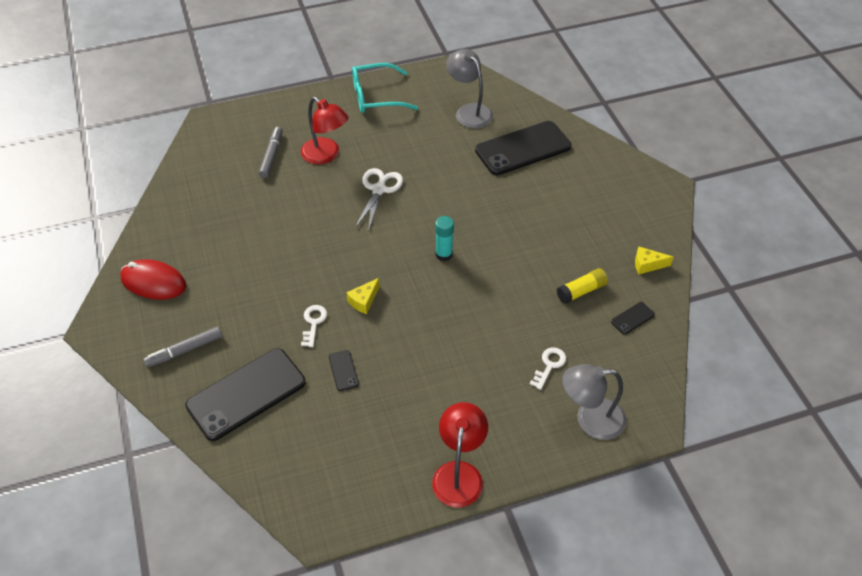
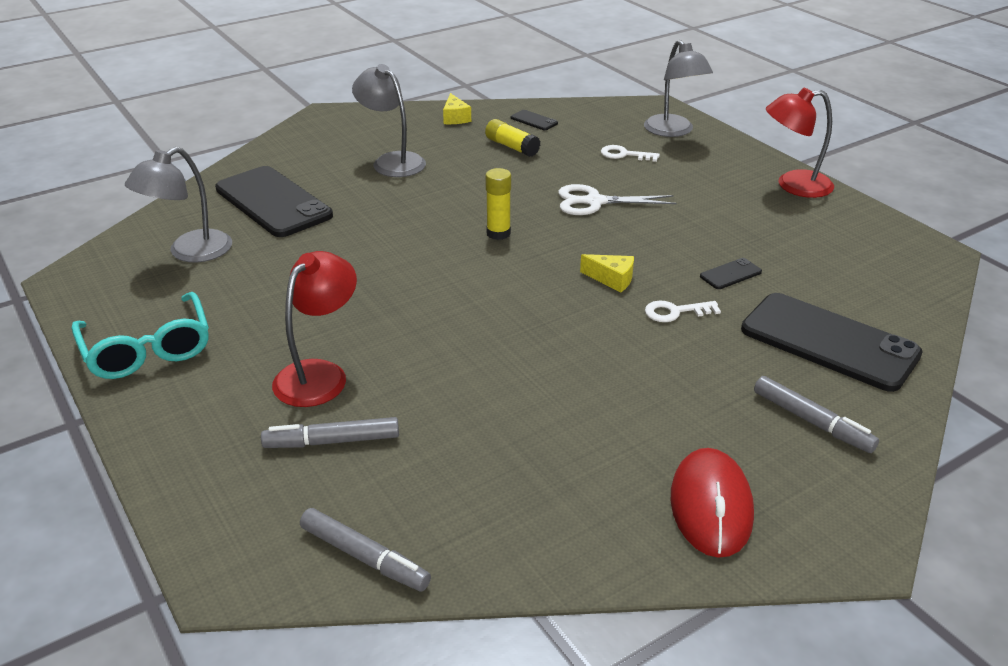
camera: 105 degrees left, 15 degrees down
white scissors [355,168,403,232] -> white scissors moved to [558,184,677,215]
turquoise glue stick [435,216,454,261] -> yellow glue stick [485,168,511,240]
none -> grey marker [300,508,431,592]
none -> grey lamp [352,64,426,177]

